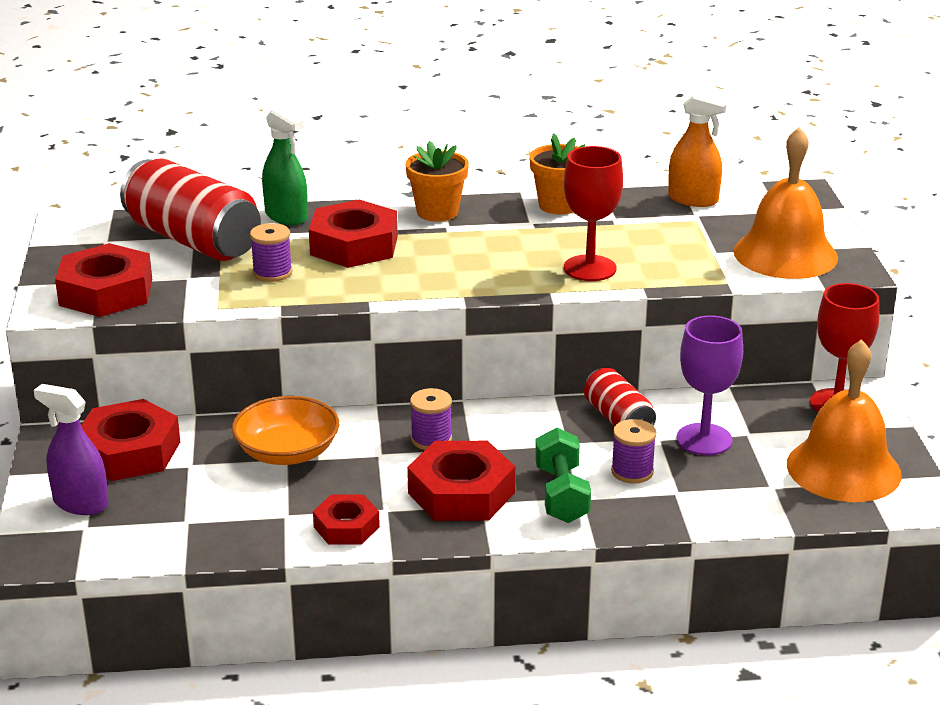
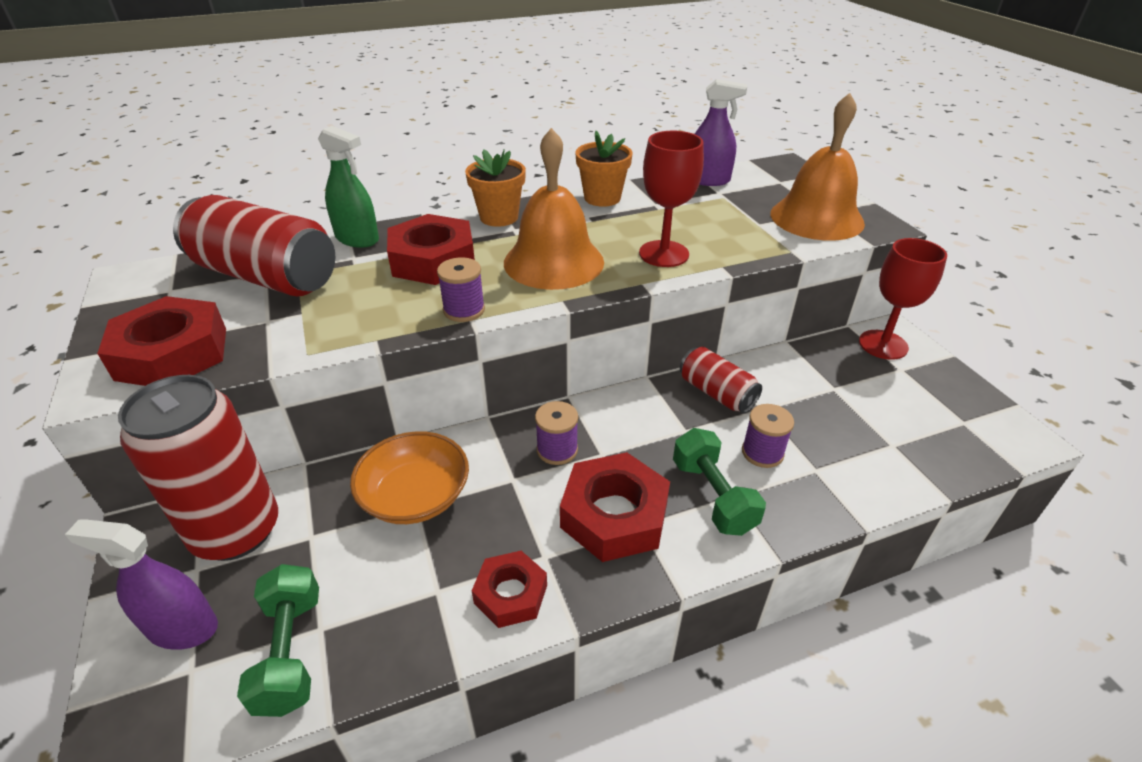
camera: 15 degrees left, 10 degrees up
red nut [81,399,180,481] -> red can [118,375,278,561]
purple spool [250,223,293,282] -> purple spool moved to [437,258,485,322]
orange spray bottle [668,92,729,207] -> purple spray bottle [695,79,747,186]
purple goblet [676,316,743,455] -> none
orange bell [787,339,901,502] -> orange bell moved to [504,128,604,290]
none -> green dumbbell [237,564,319,717]

